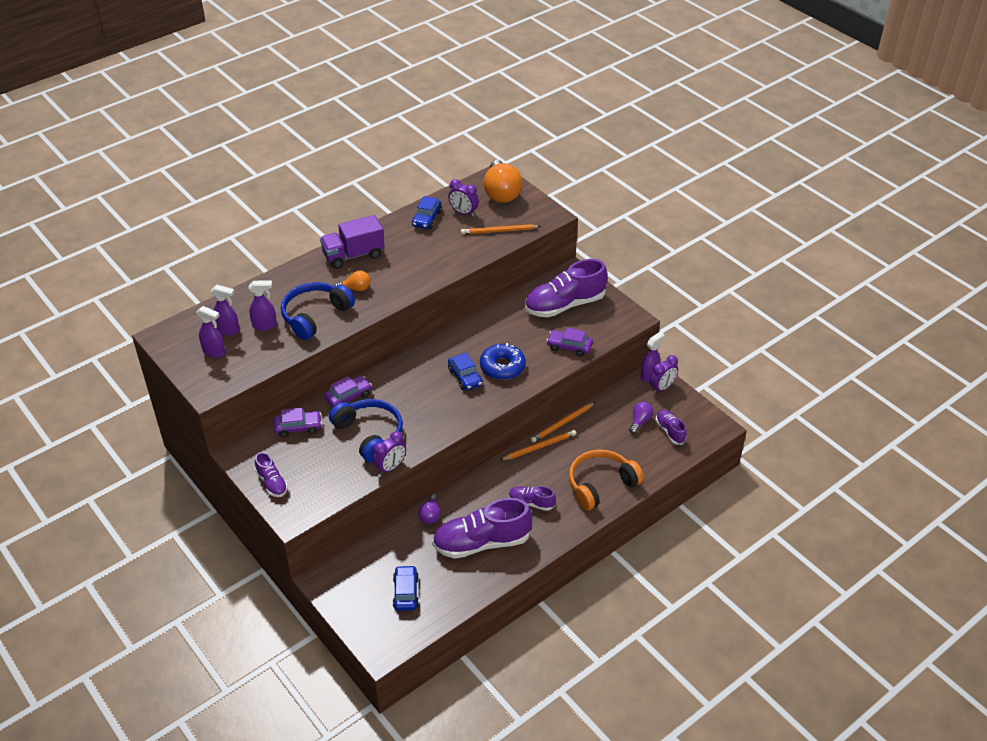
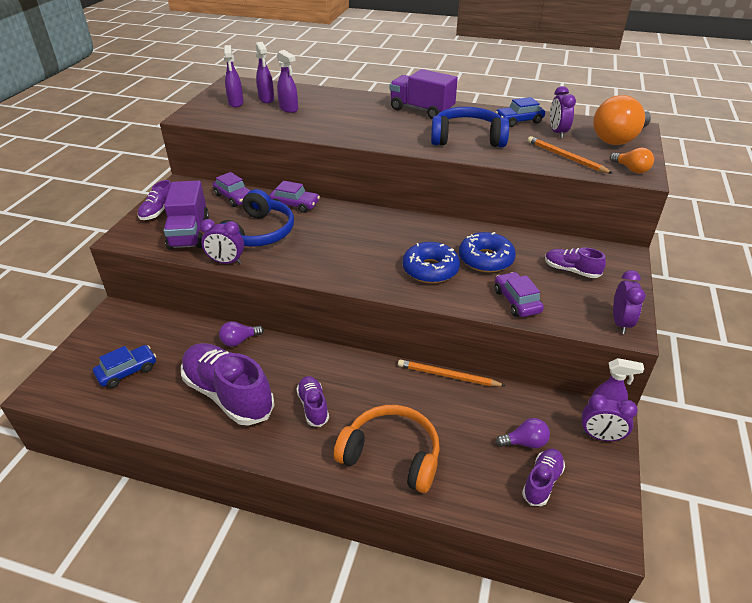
camera: 55 degrees right, 5 degrees down
blue headphones [281,282,355,340] -> blue headphones moved to [431,107,509,147]
orange light bulb [334,270,370,291] -> orange light bulb moved to [609,148,654,174]
blue car [448,353,483,390] -> none
orange pencil [500,430,576,460] -> none
purple shoe [525,259,608,317] -> purple shoe [545,248,606,278], size x0.50
none -> purple truck [164,180,209,250]
none -> blue donut [459,232,516,273]
none -> purple clock [613,270,646,334]

